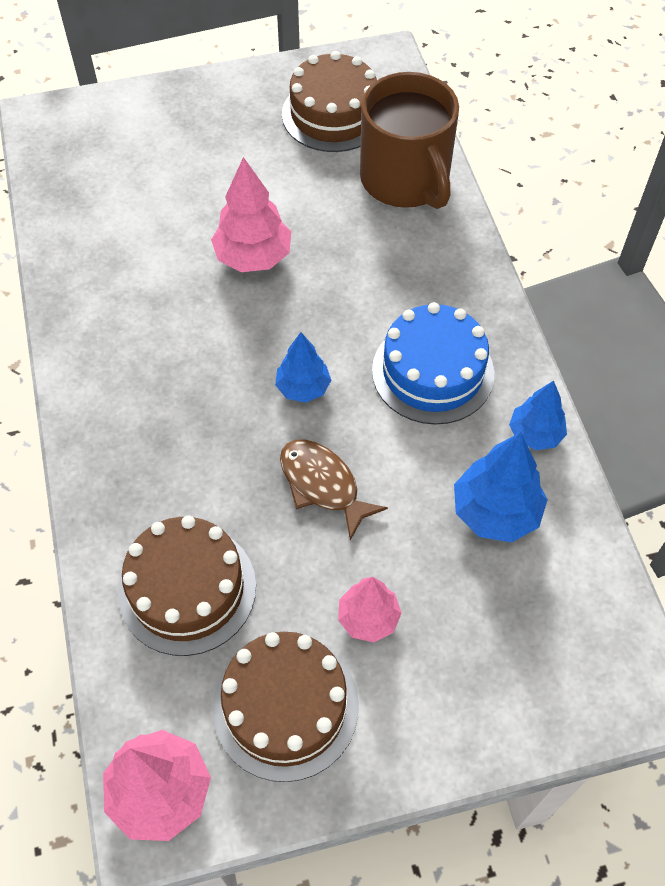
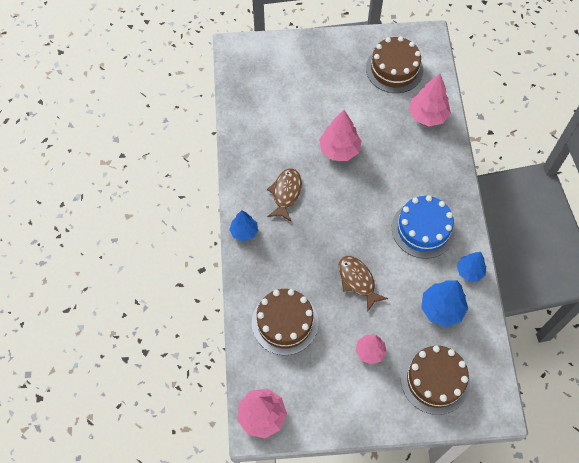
camera: 10 degrees right, 5 degrees up
brown cake [212,632,359,782] -> brown cake moved to [401,346,470,415]
blue tree [275,332,331,403] -> blue tree moved to [229,210,258,242]
brown mug [360,72,459,209] -> pink tree [409,74,451,127]
none -> brown fish [267,168,302,221]

